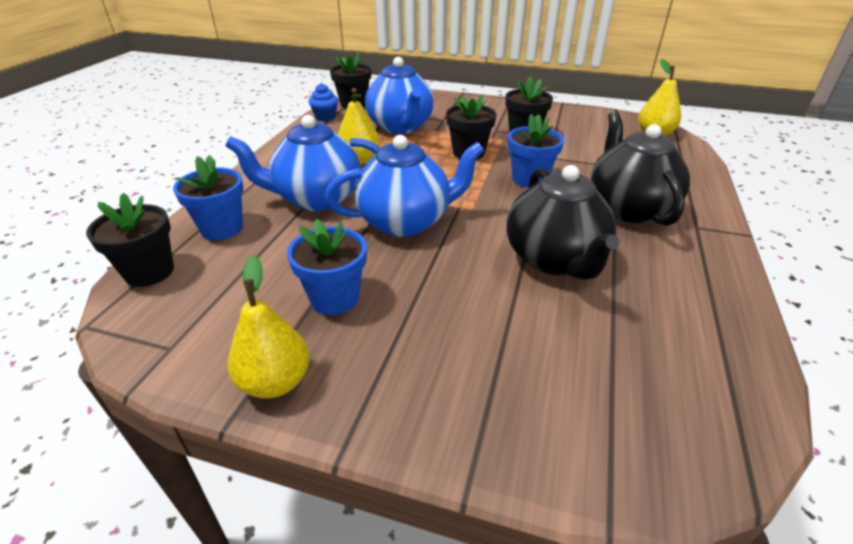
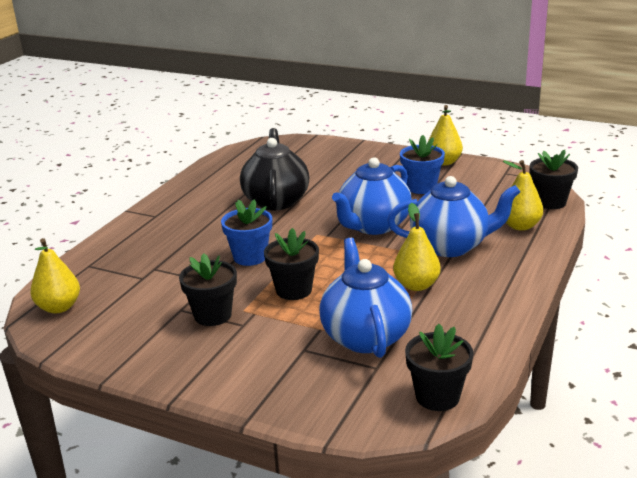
camera: 170 degrees left, 10 degrees down
blue flower pot [173,155,244,240] -> yellow pear [503,160,543,231]
blue cupcake [309,83,338,121] -> none
blue teapot [325,135,484,237] -> blue teapot turned 45 degrees counterclockwise [332,157,412,235]
black teapot [590,111,690,226] -> none

